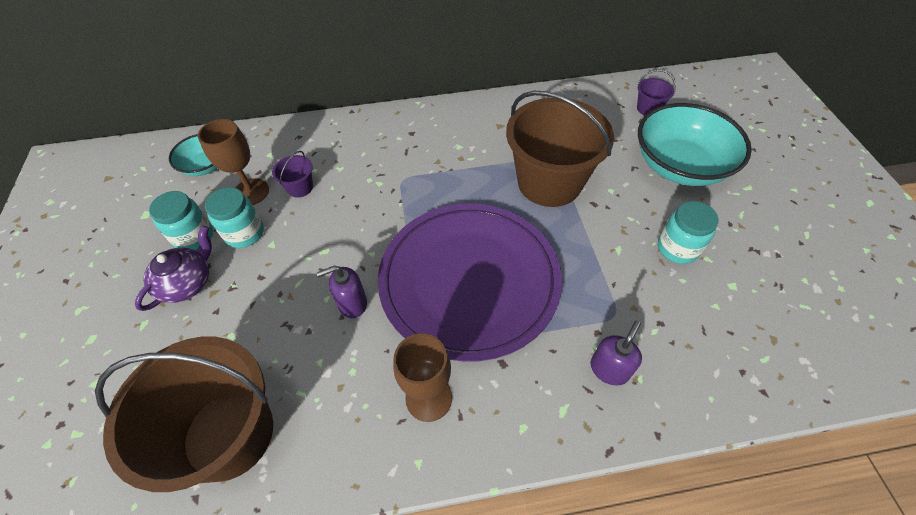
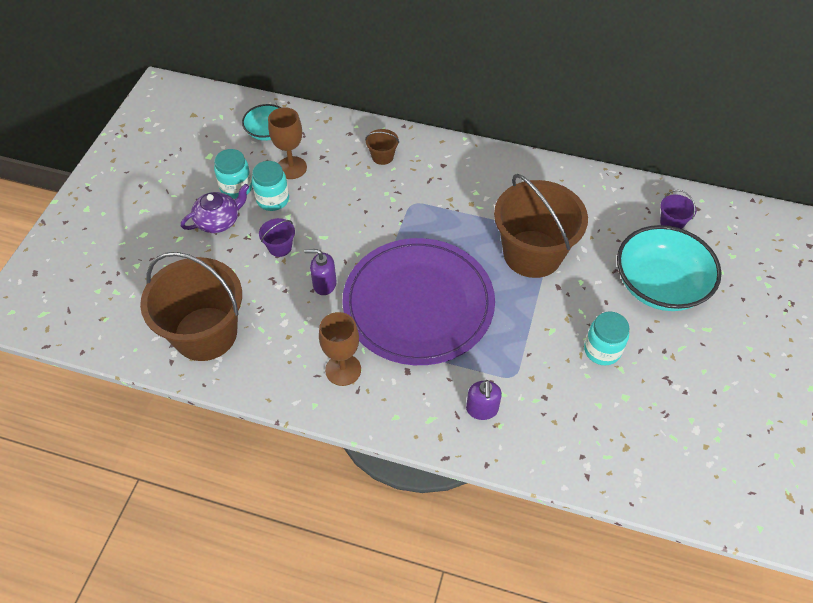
camera: 25 degrees right, 0 degrees up
purple bucket [272,151,313,198] -> purple bucket moved to [259,218,295,257]
purple soap dispenser [591,320,642,385] -> purple soap dispenser turned 120 degrees clockwise [466,380,502,420]
none -> brown bucket [365,129,399,165]

